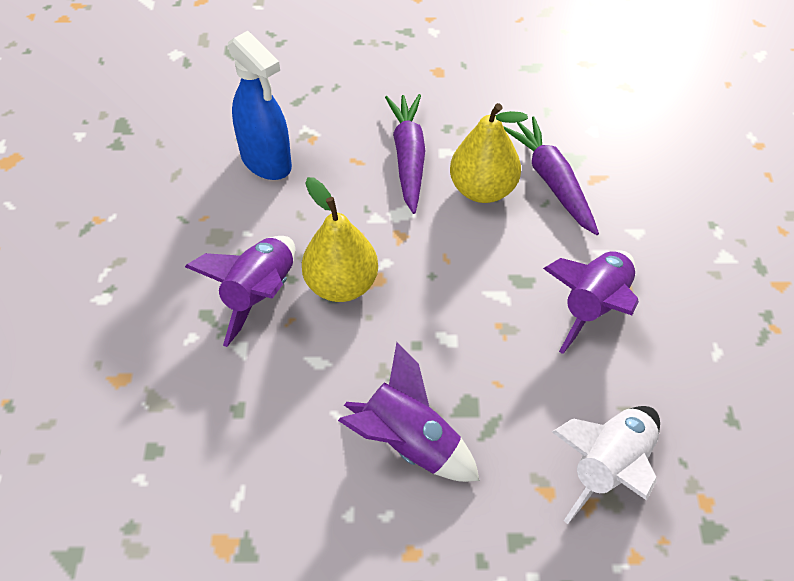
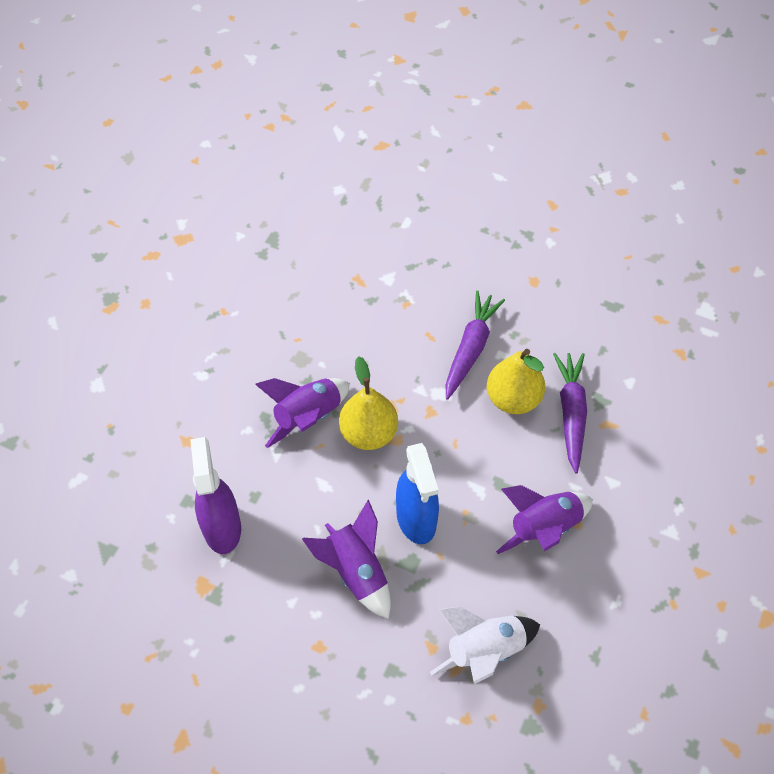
camera: 25 degrees right, 5 degrees up
blue spray bottle [228,31,292,180] -> blue spray bottle moved to [396,443,439,544]
none -> purple spray bottle [190,437,241,554]

